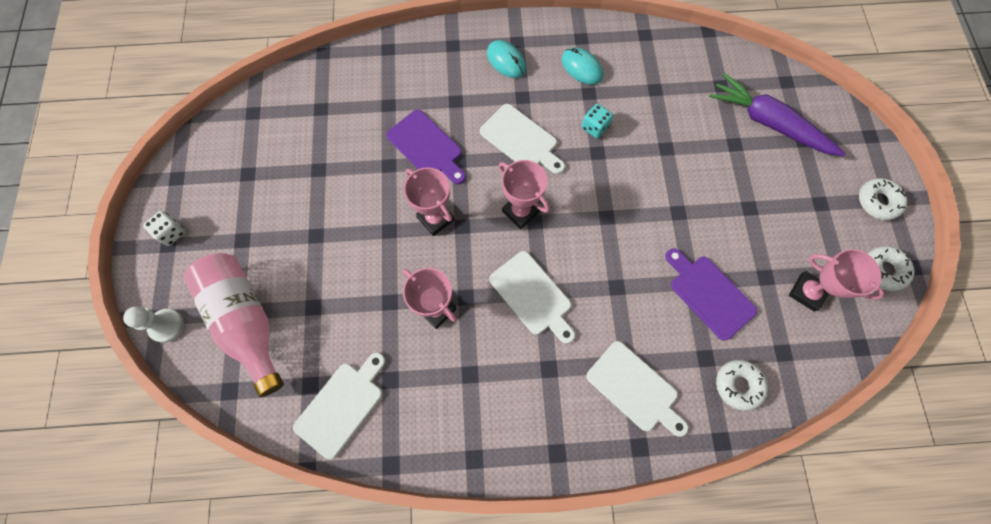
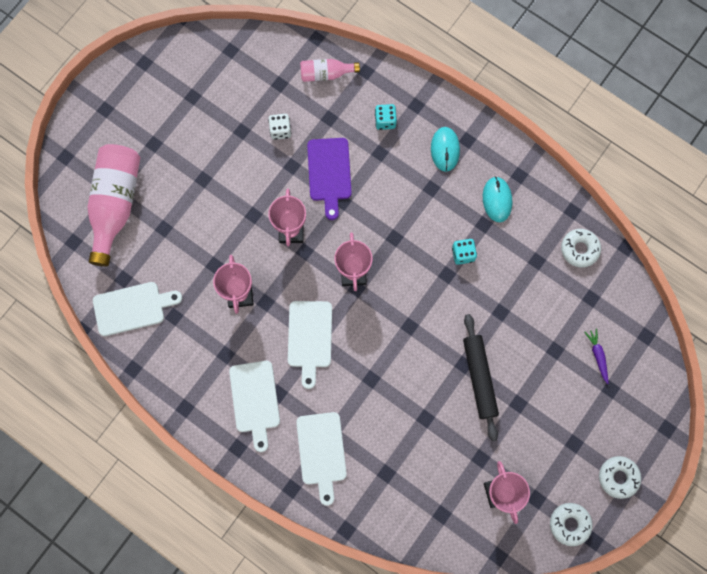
camera: 40 degrees right, 5 degrees up
white pawn [123,306,184,343] -> none
white dice [143,211,186,246] -> white dice moved to [268,114,291,140]
white cutting board [480,104,565,174] -> white cutting board moved to [229,361,280,452]
purple cutting board [665,248,757,341] -> none
purple carrot [709,73,846,156] -> purple carrot [585,328,609,384], size x0.42
white donut [716,360,768,411] -> white donut moved to [561,229,601,267]
none -> pink bottle [300,59,360,82]
none -> turquoise dice [375,104,397,130]
none -> black rolling pin [463,314,499,441]

